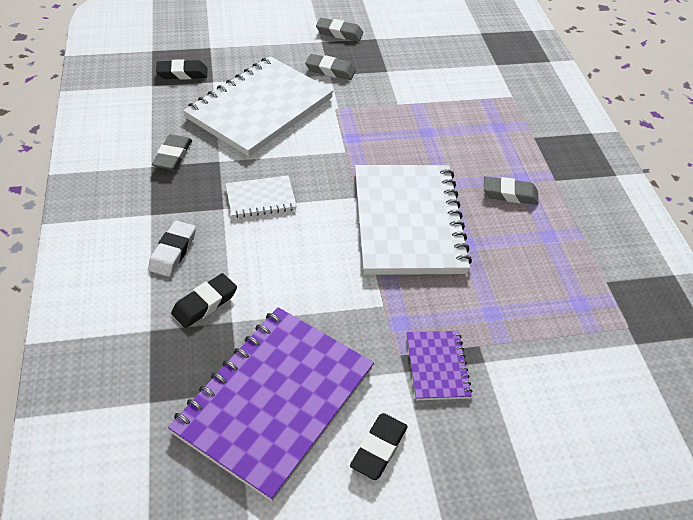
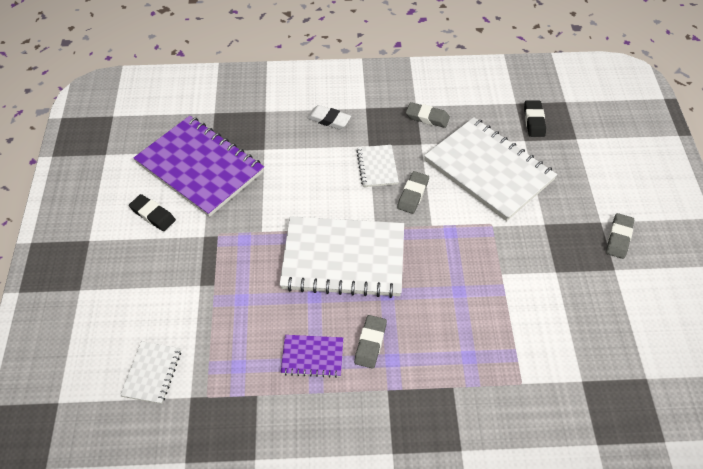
camera: 100 degrees right, 5 degrees up
black eraser [171,273,237,328] -> none
grey eraser [305,54,356,80] -> grey eraser moved to [397,171,429,214]
purple notebook [407,331,473,400] -> purple notebook moved to [281,335,343,378]
none -> white notebook [120,341,181,404]

